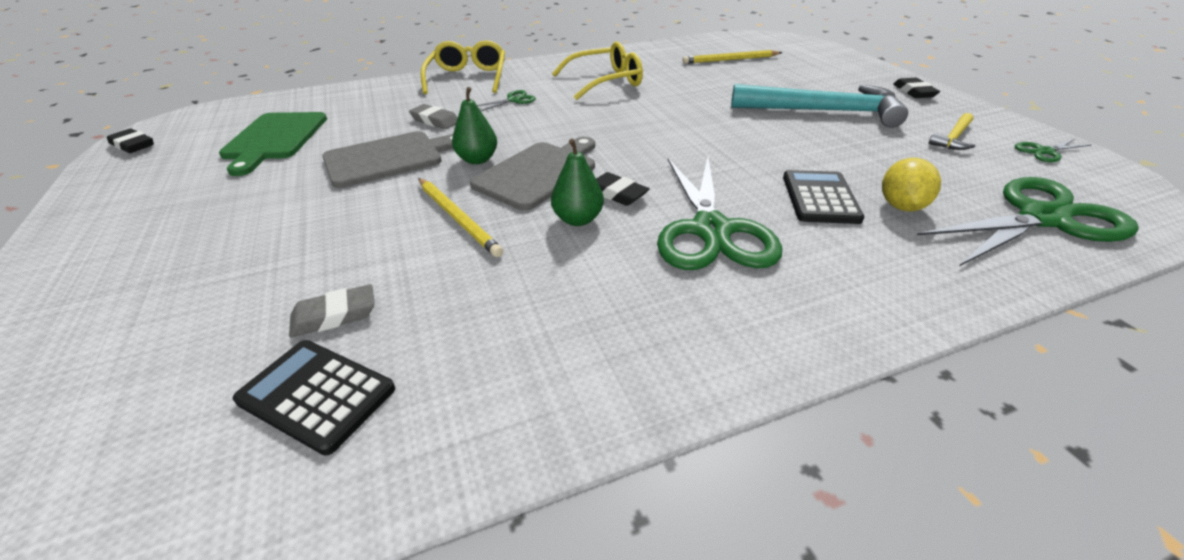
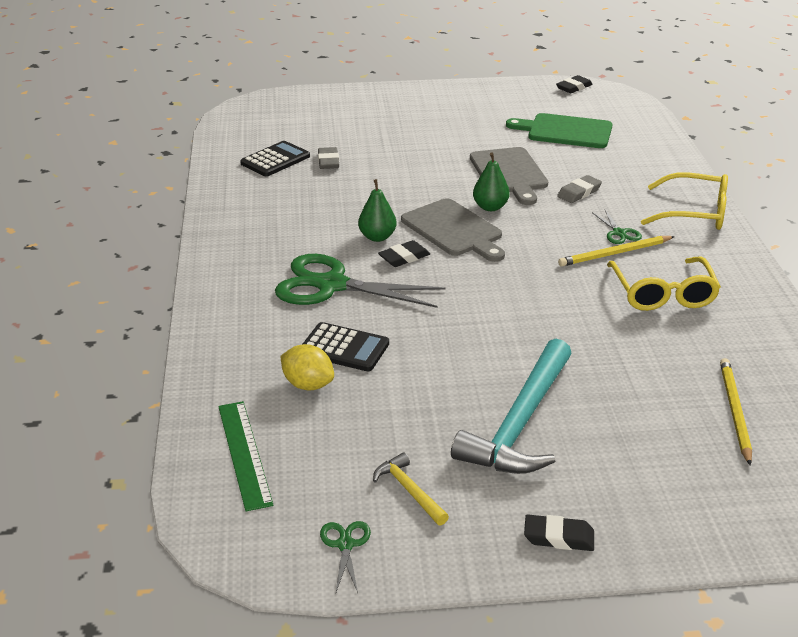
camera: 105 degrees right, 5 degrees down
yellow pencil [418,178,503,257] -> yellow pencil moved to [558,236,675,267]
green scissors [917,177,1139,266] -> green ruler [218,401,273,511]

